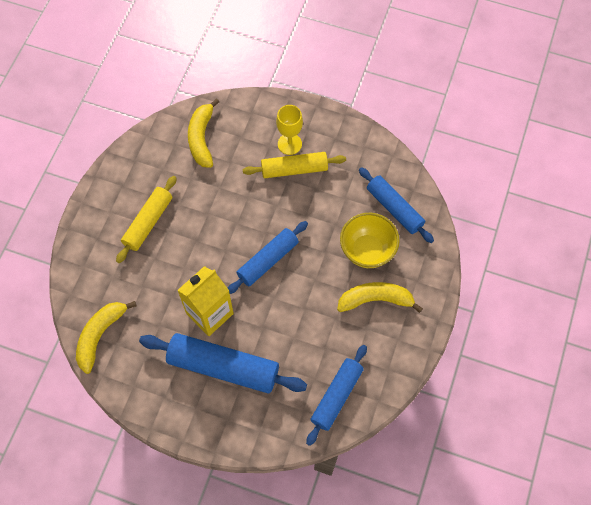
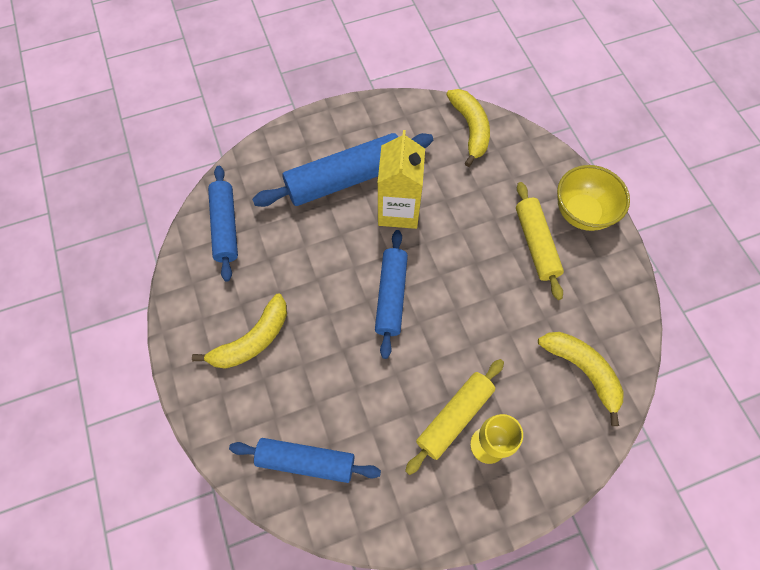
camera: 140 degrees right, 0 degrees up
yellow bowl [340,213,400,268] -> yellow bowl moved to [557,165,630,231]

